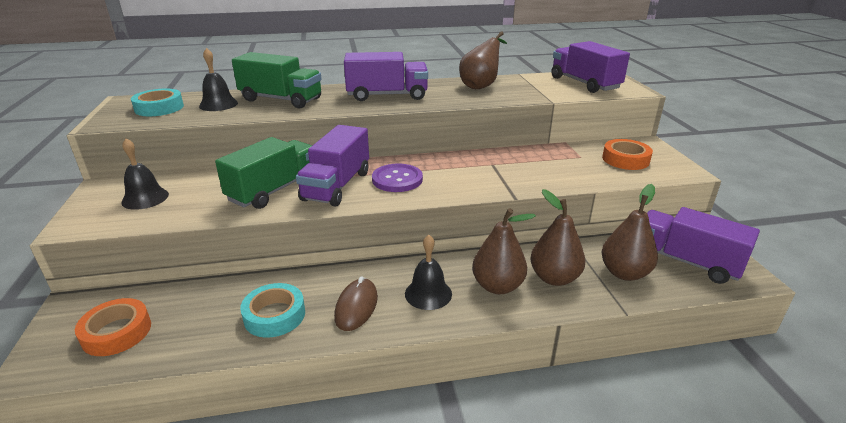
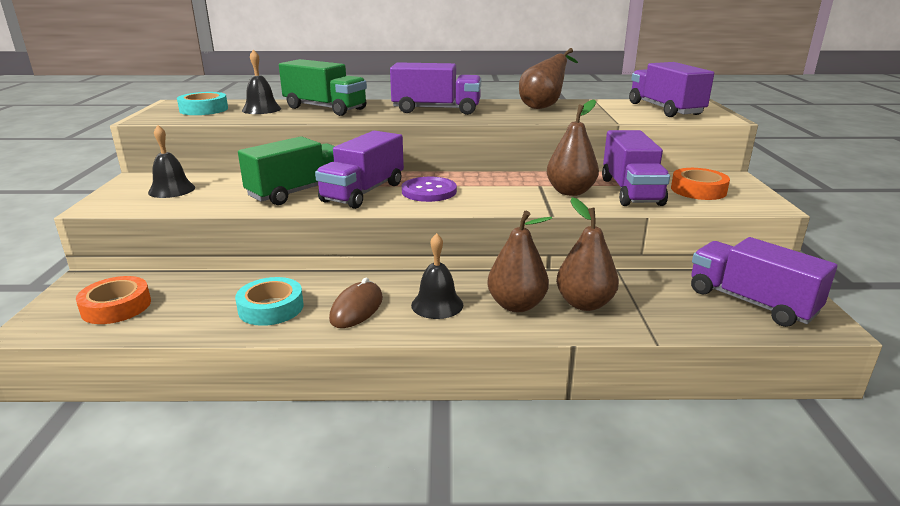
camera: 10 degrees right, 5 degrees down
brown pear [601,184,658,281] -> brown pear moved to [547,100,599,196]
none -> purple truck [602,130,670,206]

